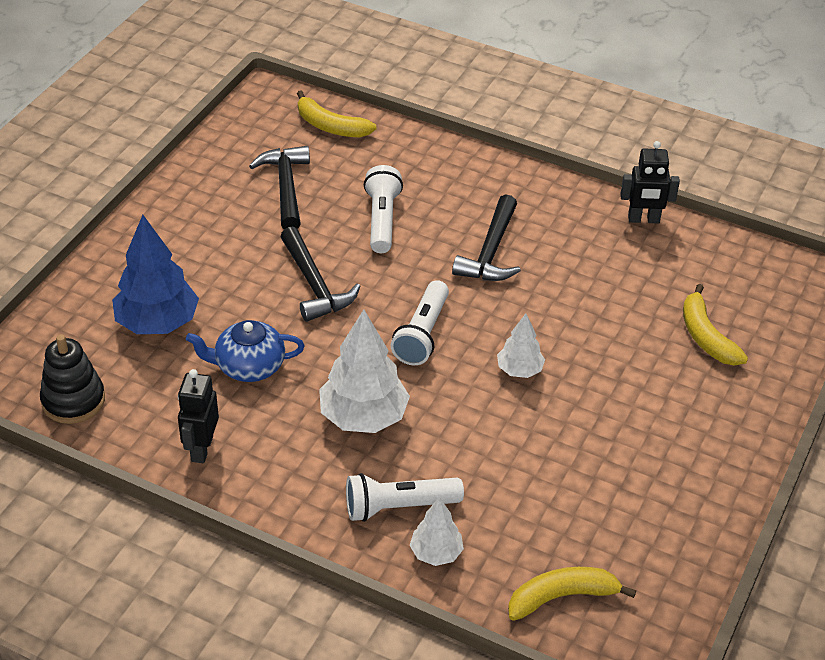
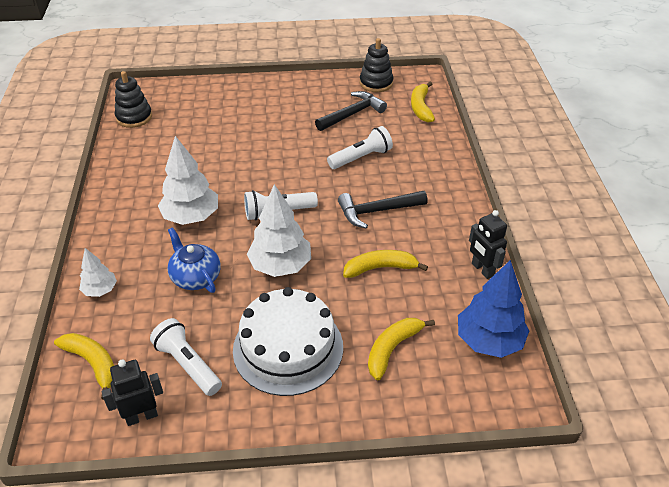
camera: 60 degrees right, 0 degrees up
blue tree [112,215,199,334] -> blue tree moved to [458,260,530,358]
black robot [178,369,219,463] -> black robot moved to [102,360,163,426]
blue teapot [186,320,304,382] -> blue teapot moved to [167,227,221,293]
black hammer [280,227,360,322] -> none
white flashlight [346,473,464,522] -> white flashlight moved to [150,318,222,396]
white tree [497,313,545,378] -> white tree [247,184,311,277], size x1.82
none -> white cake [233,287,343,396]
none -> yellow banana [343,250,428,278]
none -> black stacking toy [360,38,393,92]

